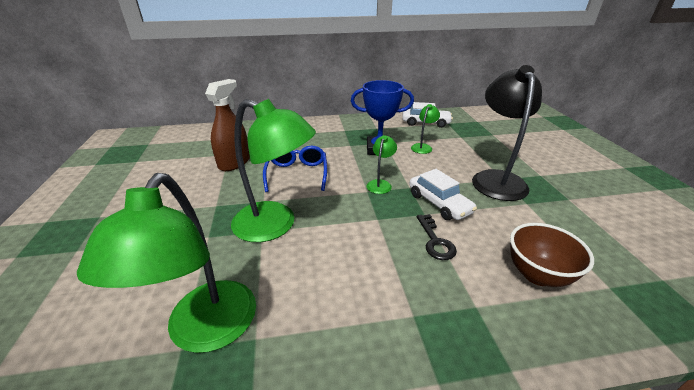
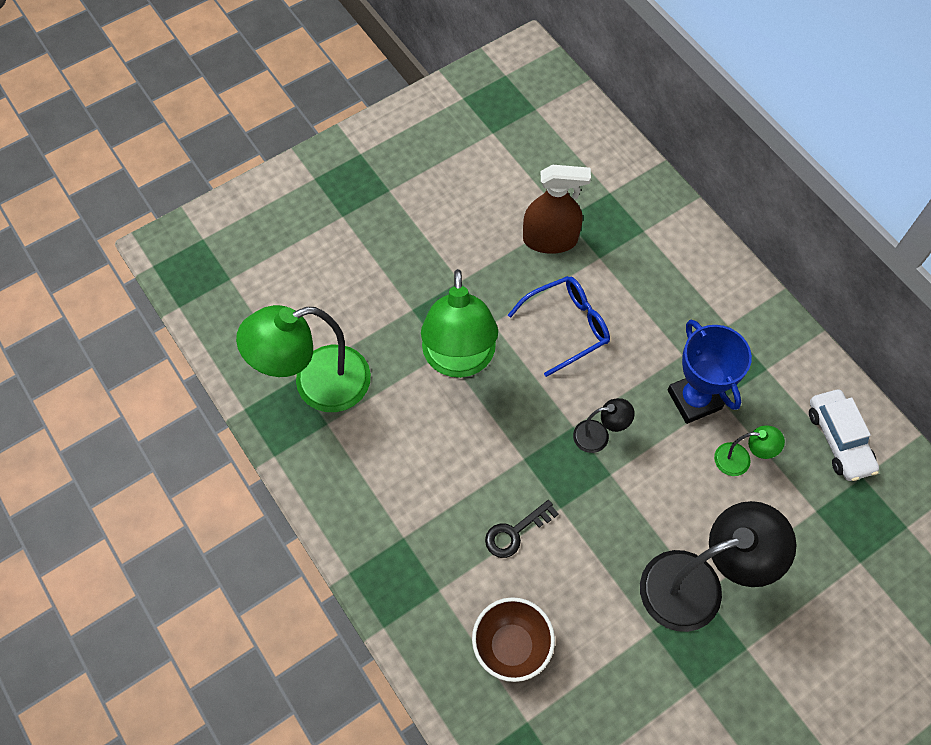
camera: 65 degrees right, 30 degrees up
green lamp [367,135,397,194] -> black lamp [573,398,635,453]
white car [409,169,477,220] -> none

